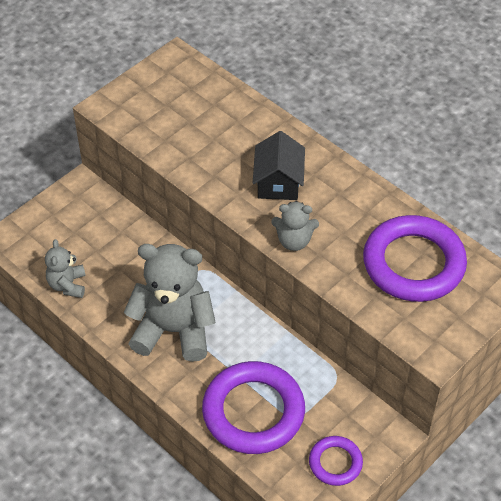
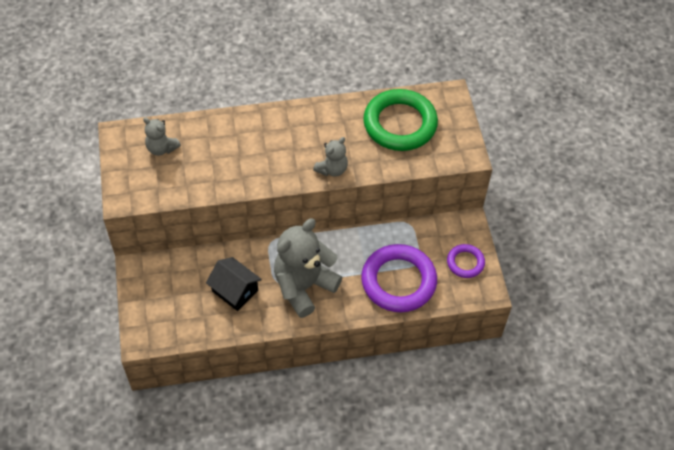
camera: 55 degrees left, 5 degrees up
grey teddy bear [45,239,86,298] -> grey teddy bear moved to [143,117,181,156]
black house [253,131,305,200] -> black house moved to [206,257,262,311]
purple ring [363,215,467,302] -> green ring [363,89,438,151]

